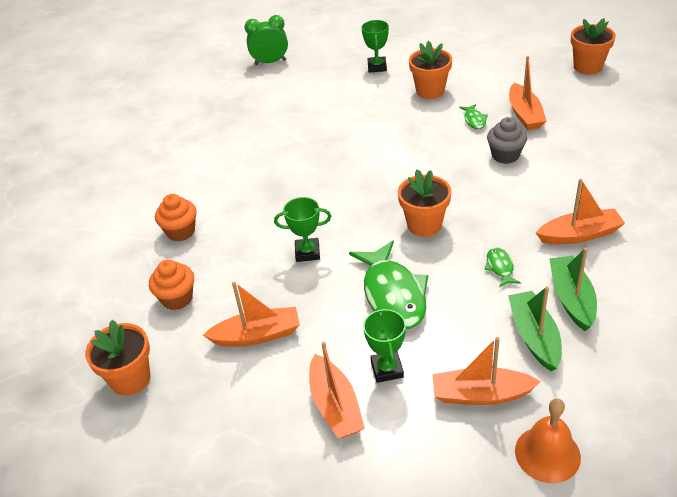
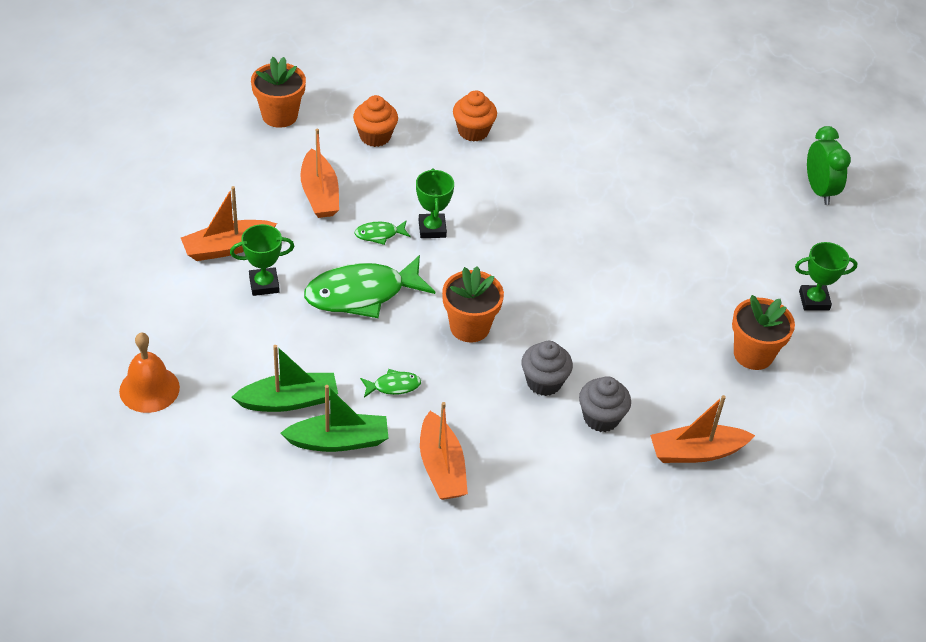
camera: 80 degrees right, 5 degrees up
orange boat [432,337,541,405] -> none
green fish [459,104,488,129] -> green fish moved to [354,220,411,245]
orange flower pot [571,18,616,74] -> none
none -> grey cupcake [521,341,573,396]

